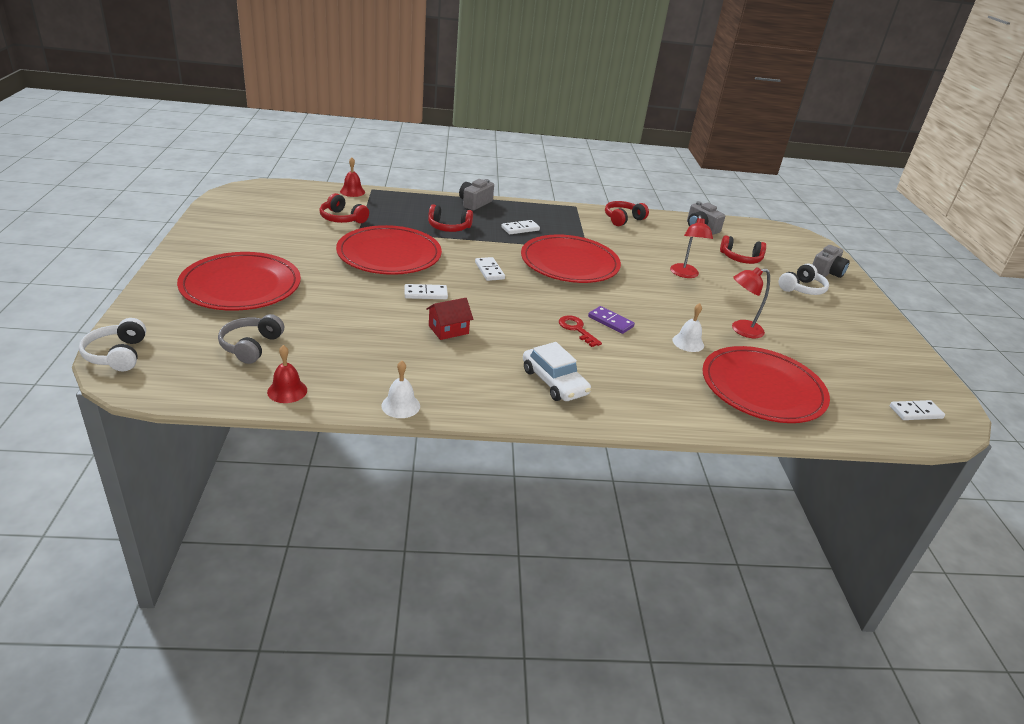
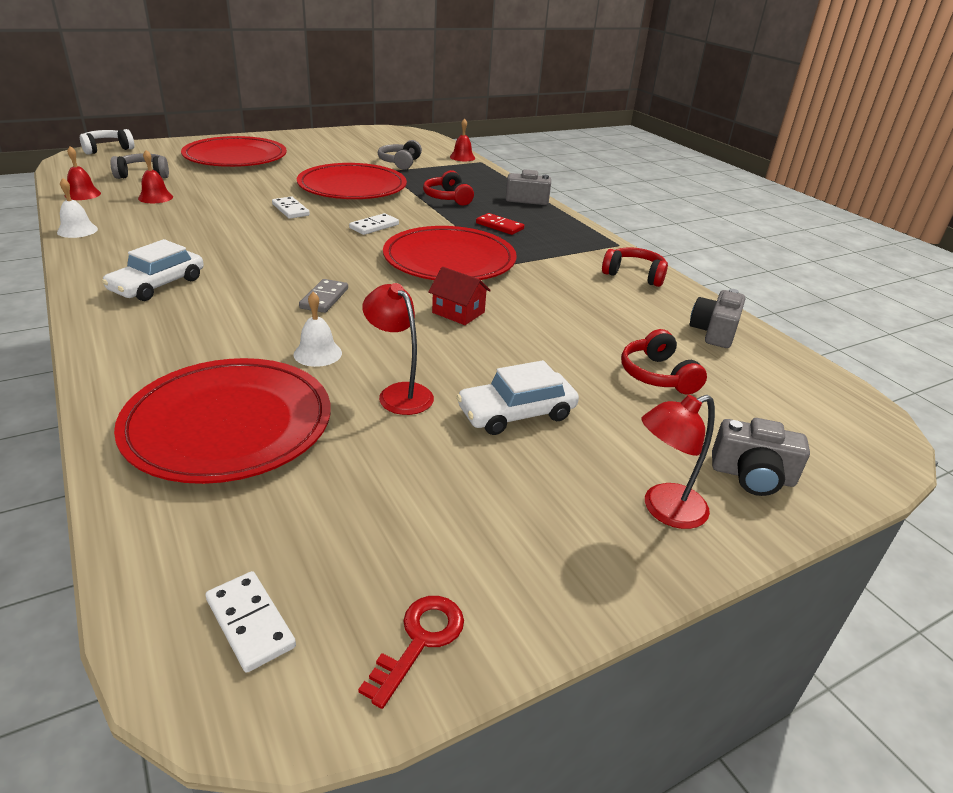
camera: 65 degrees right, 0 degrees up
red headphones [319,193,369,223] -> grey headphones [378,140,422,170]
red house [426,298,473,340] -> red house moved to [428,267,491,325]
white domino [501,220,540,234] -> red domino [476,213,524,235]
red key [559,315,602,347] -> red key moved to [358,596,464,709]
purple domino [588,306,635,334] -> grey domino [299,279,348,313]
red lamp [670,215,713,278] -> red lamp moved to [641,395,715,529]
white headphones [779,263,829,295] -> none
none -> red bell [138,150,173,203]
none -> white car [456,360,579,435]

